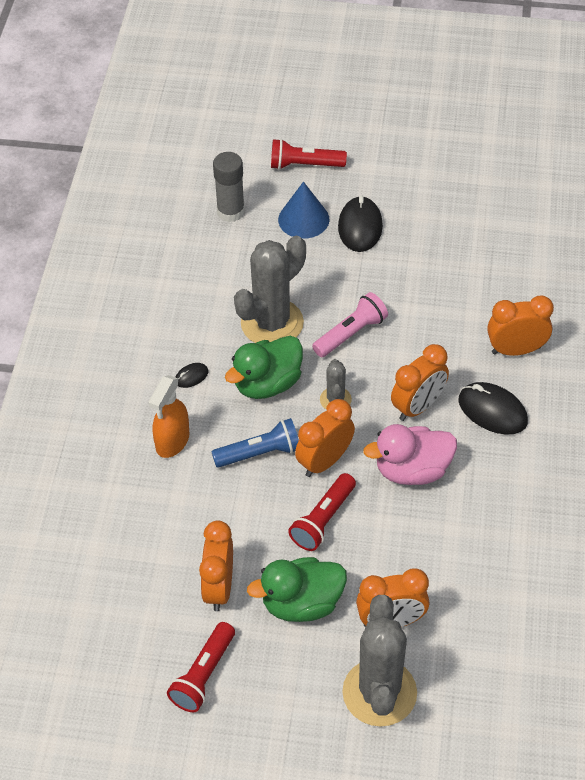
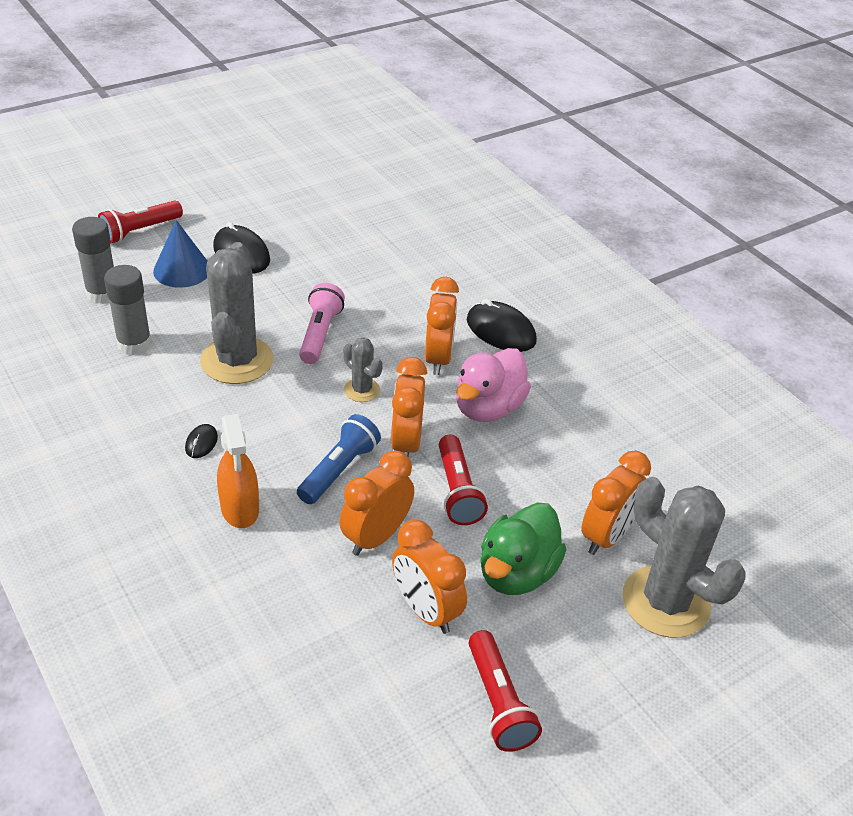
camera: 45 degrees left, 10 degrees down
green duck [225,336,303,399] -> none
black mouse [459,382,528,435] -> black mouse turned 45 degrees clockwise [467,299,537,352]
orange clock [487,295,554,356] -> orange clock moved to [339,451,414,556]
none -> grey glue stick [104,265,152,355]

